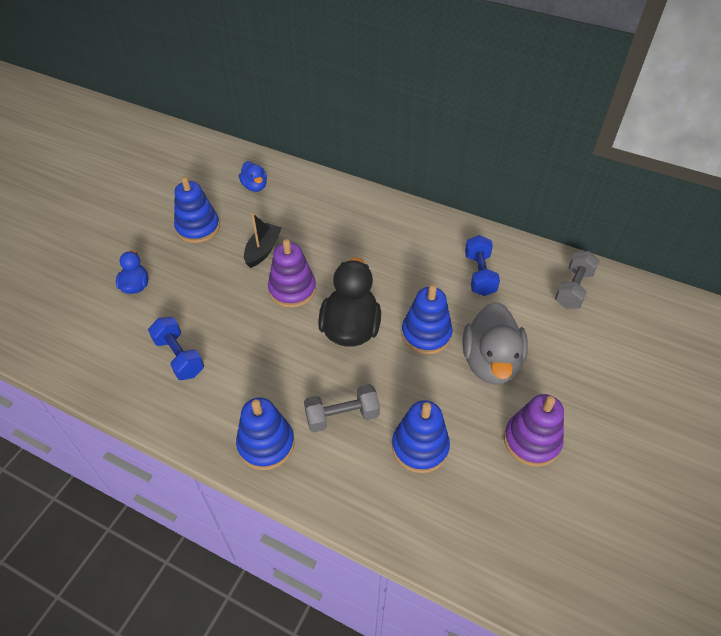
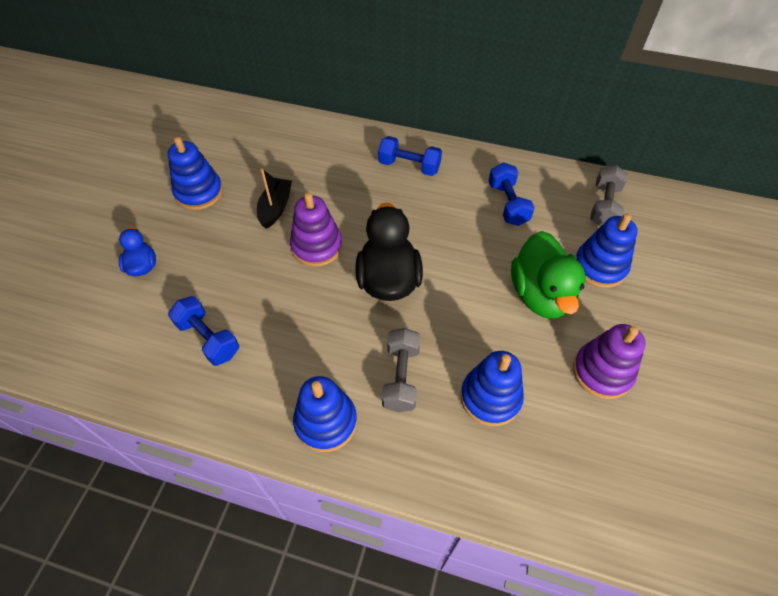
camera: 10 degrees left, 5 degrees up
blue duck [239,161,267,192] -> none
grey dumbbell [304,384,380,432] -> grey dumbbell turned 60 degrees counterclockwise [382,328,421,412]
blue stacking toy [401,285,453,355] -> blue stacking toy moved to [575,214,638,288]
grey duck [463,302,528,385] -> green duck [511,231,586,319]
none -> blue dumbbell [378,136,442,176]

